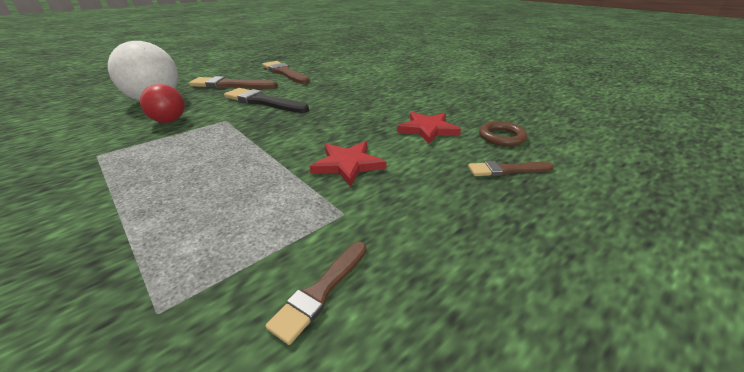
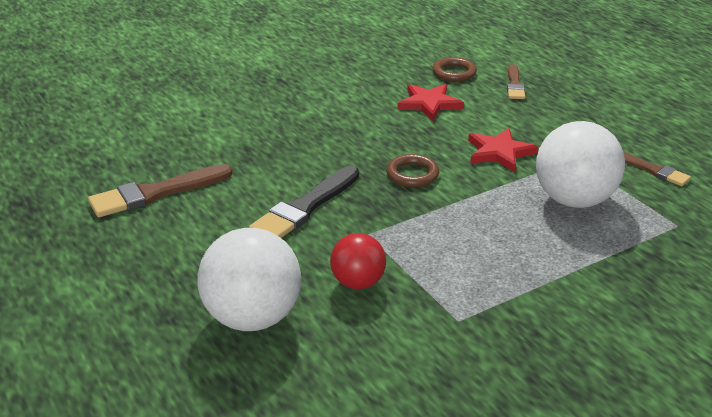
camera: 80 degrees left, 0 degrees up
brown brush [189,76,278,89] -> none
none -> brown ring [386,154,439,187]
none -> white ball [536,121,625,208]

